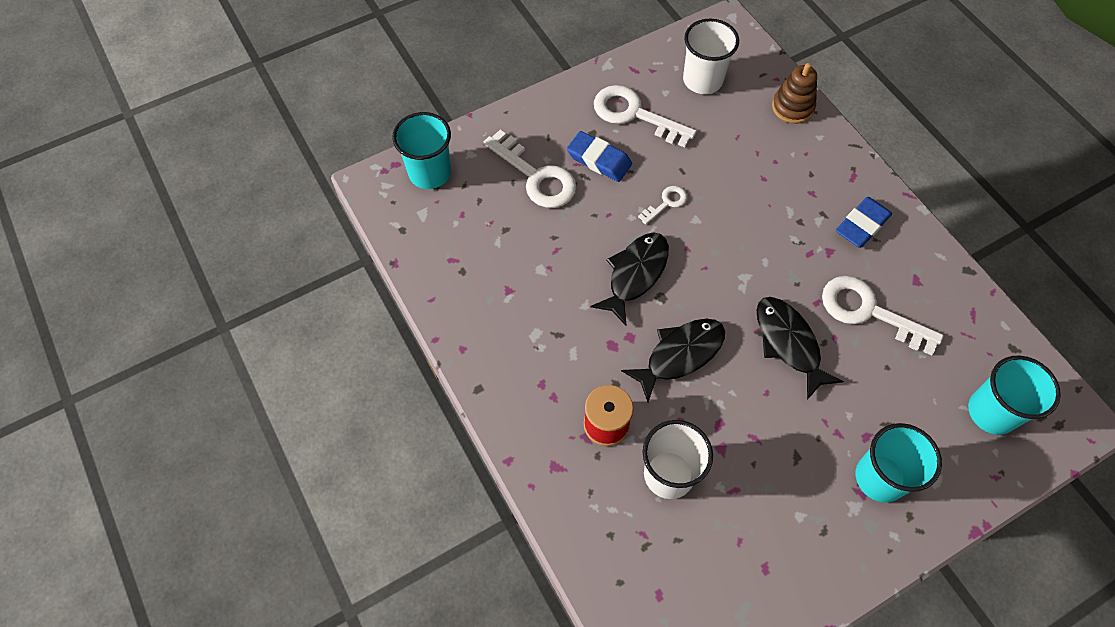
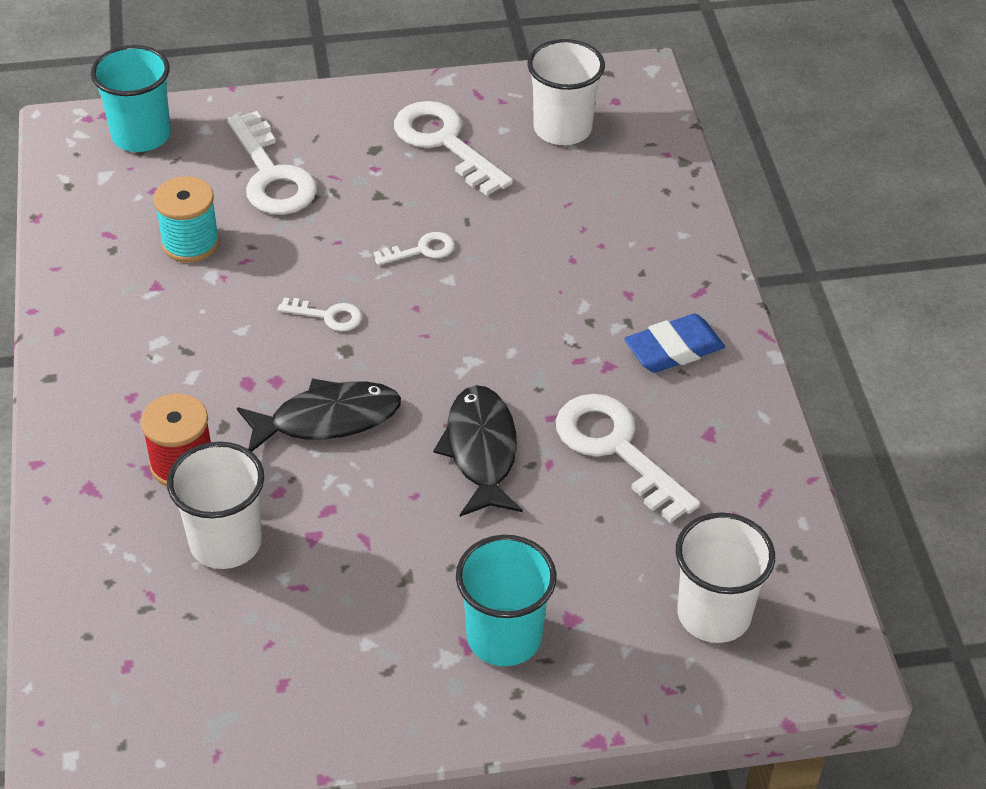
camera: 20 degrees right, 15 degrees down
blue eraser [567,131,632,182] -> none
black fish [590,232,669,326] -> white key [278,297,362,331]
brown stacking toy [772,63,817,124] -> none
turquoise cup [968,355,1061,435] -> white cup [676,512,775,643]
none -> turquoise spool [154,176,220,263]

